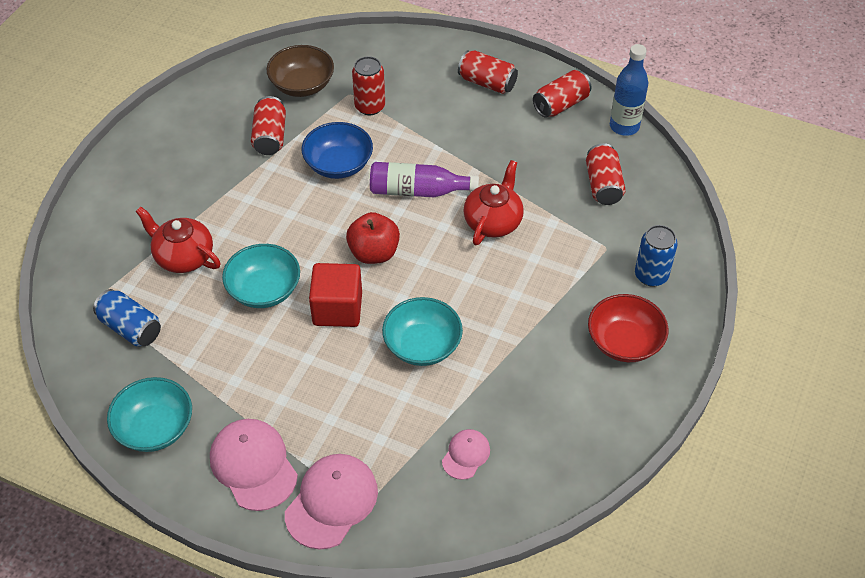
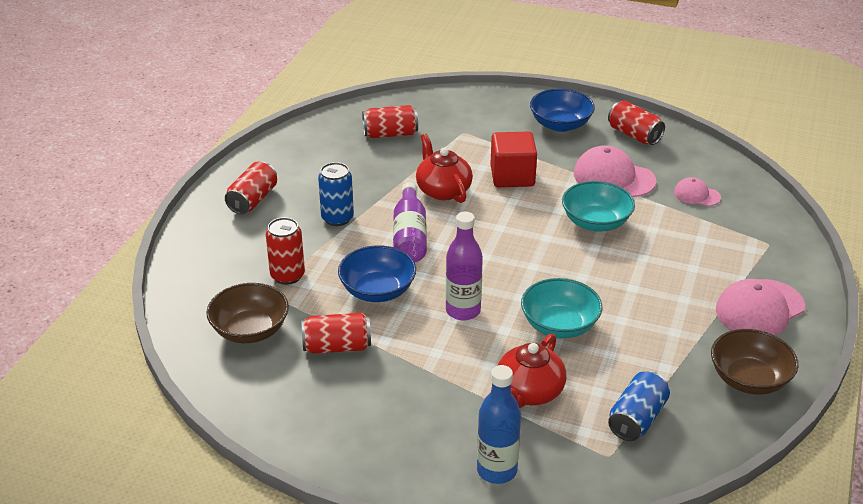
camera: 95 degrees left, 15 degrees down
turquoise bowl [107,377,192,452] -> brown bowl [711,329,798,395]
pink cap [285,454,378,550] -> pink cap moved to [574,145,656,197]
red cube [309,263,362,327] -> red cube moved to [490,131,537,187]
red apple [346,212,400,264] -> none
red teapot [464,160,524,245] -> red teapot turned 45 degrees clockwise [416,134,473,203]
red can [533,70,592,118] -> red can moved to [608,101,665,145]
red bowl [588,294,669,362] -> blue bowl [530,89,595,132]
blue bottle [610,44,648,136] -> blue bottle moved to [477,365,521,484]
blue can [635,225,678,287] -> blue can moved to [318,162,354,226]
none -> purple bottle [446,212,483,320]

